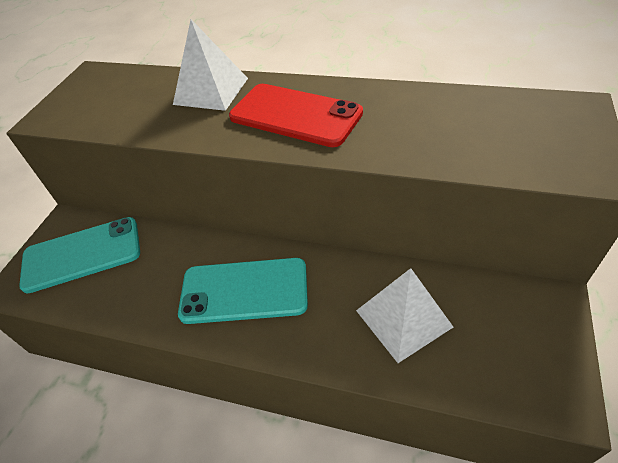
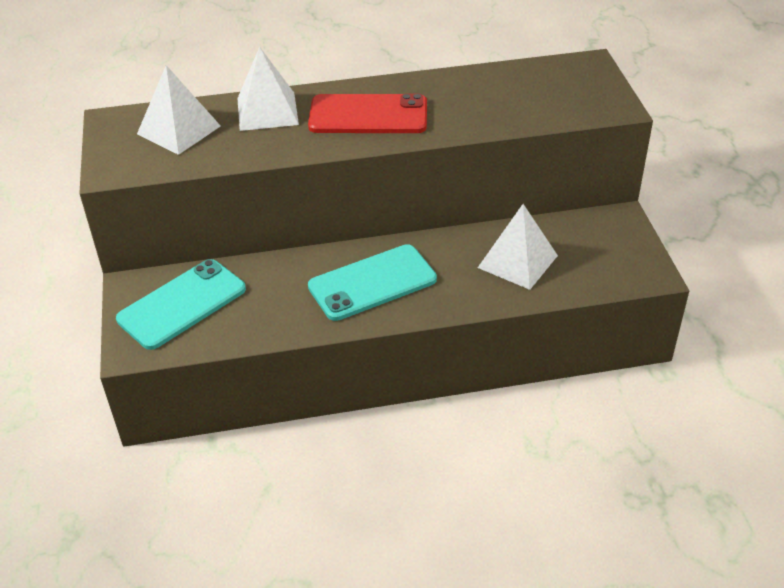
camera: 30 degrees left, 5 degrees down
none -> white pyramid [137,65,221,155]

